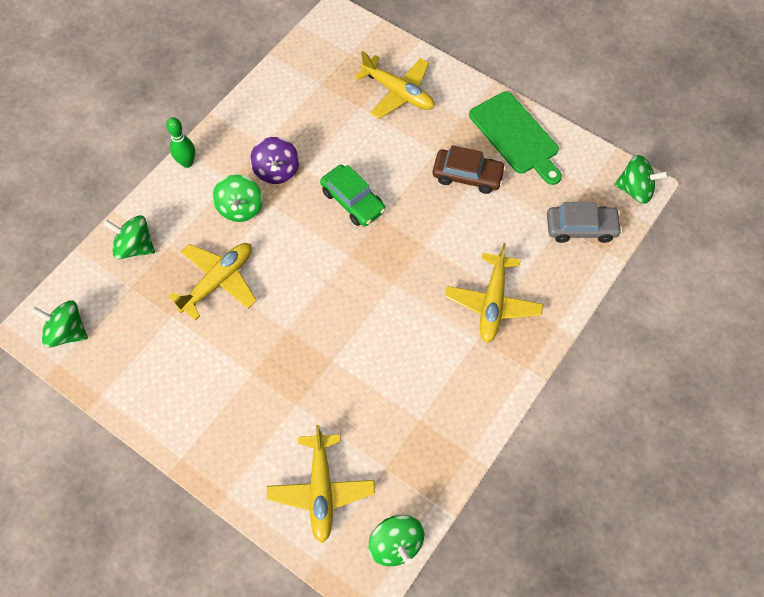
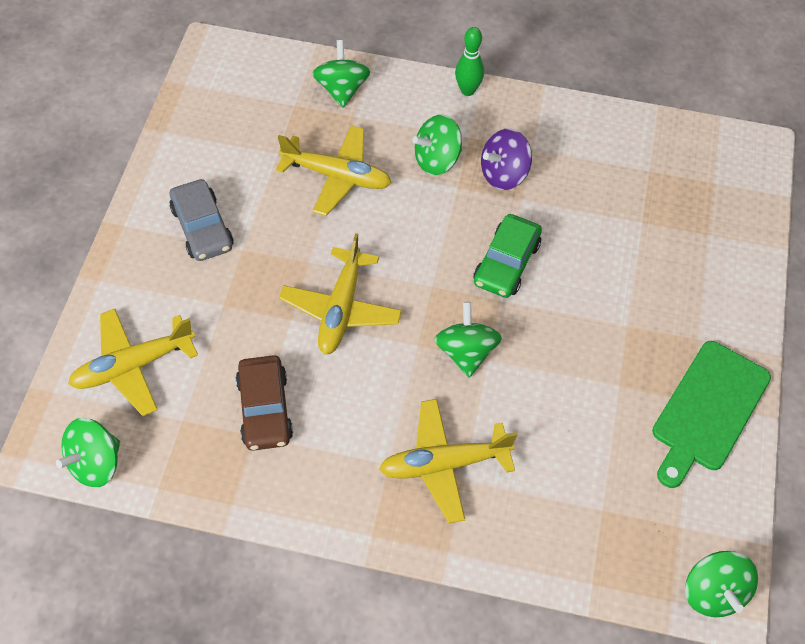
camera: 65 degrees right, 5 degrees down
green spinning top [31,300,88,348] -> green spinning top moved to [434,302,502,378]
yellow plane [355,51,435,119] -> yellow plane moved to [279,233,402,355]
brown car [433,145,506,194] -> brown car moved to [236,355,293,451]
grey car [547,202,622,243] -> grey car moved to [169,179,234,261]

